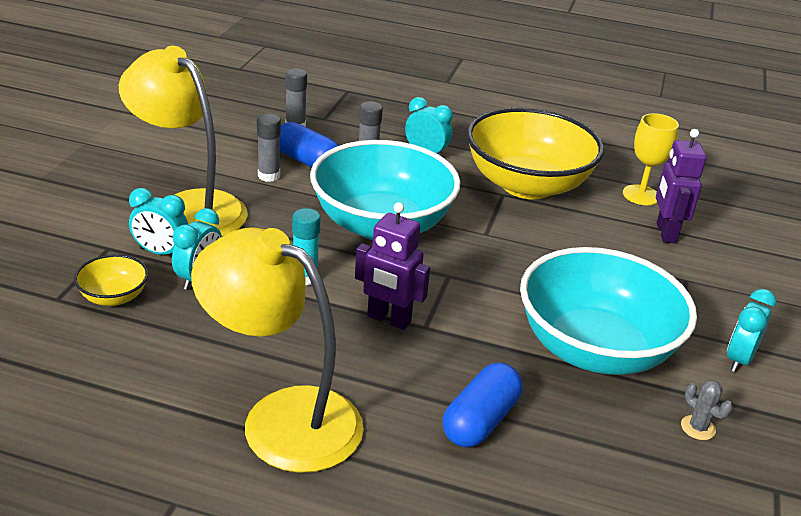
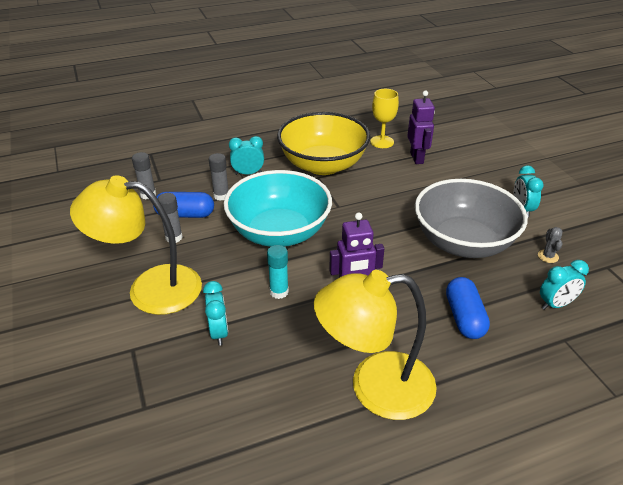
camera: 35 degrees left, 5 degrees up
yellow bowl [74,254,148,306] -> none
turquoise clock [129,188,188,255] -> turquoise clock moved to [540,260,589,310]
turquoise bowl [520,247,697,375] -> grey bowl [415,179,528,258]
purple robot [656,129,707,243] -> purple robot turned 150 degrees counterclockwise [407,91,435,164]
grey cactus [681,380,733,440] -> grey cactus turned 75 degrees clockwise [538,227,563,263]

